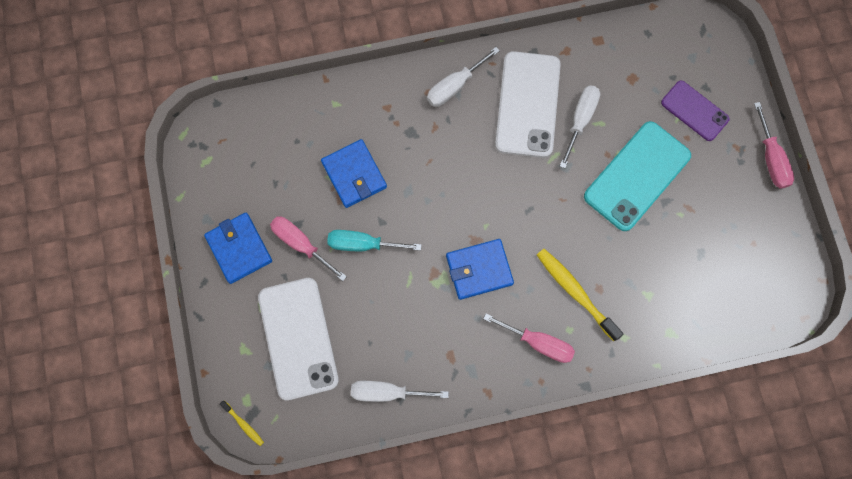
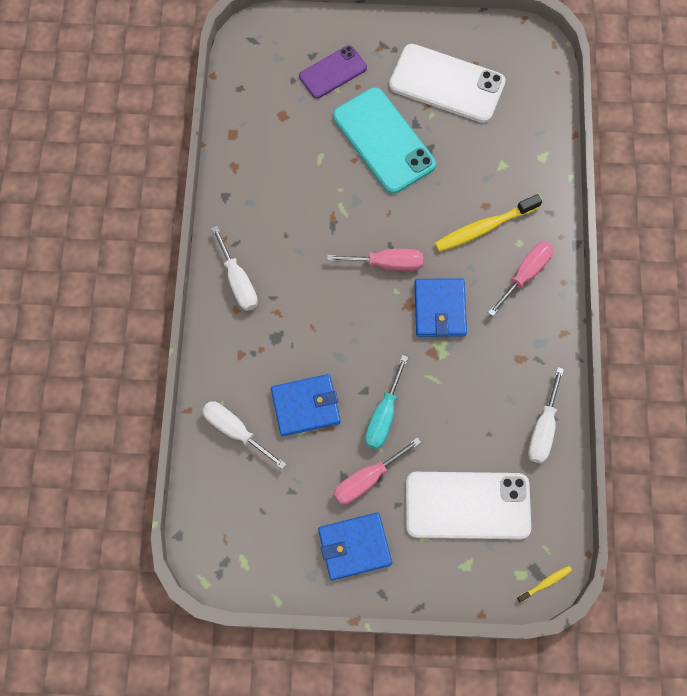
camera: 75 degrees left, 5 degrees down
white phone [495,51,561,158] -> white phone moved to [389,44,506,123]
white screwdriver [560,85,600,168] -> white screwdriver moved to [202,401,287,470]
pink screwdriver [754,102,794,189] -> pink screwdriver moved to [327,249,423,271]

